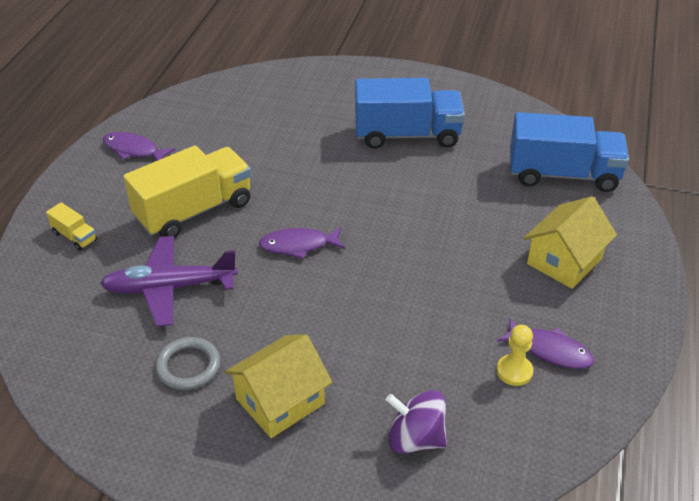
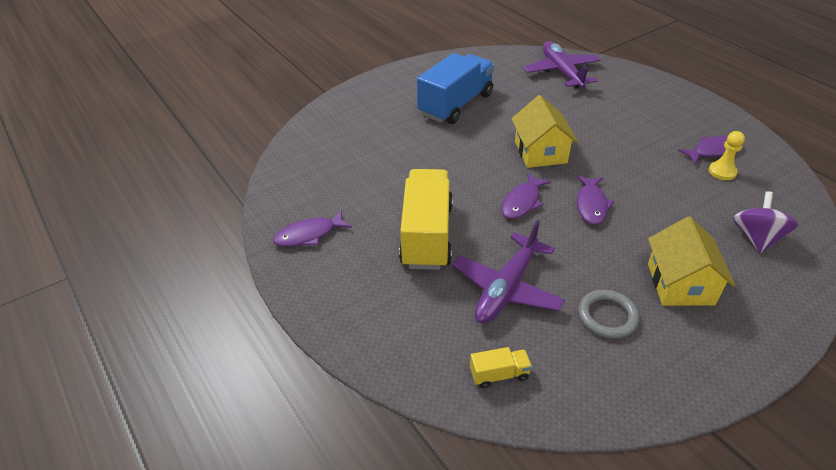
camera: 50 degrees left, 0 degrees up
yellow truck [46,202,97,251] -> yellow truck moved to [470,347,532,389]
purple spinning top [386,390,447,454] -> purple spinning top turned 135 degrees clockwise [733,191,798,253]
blue truck [510,112,629,192] -> purple plane [524,41,601,88]
yellow house [524,196,617,289] -> yellow house moved to [511,95,578,168]
none -> purple fish [577,175,614,225]

